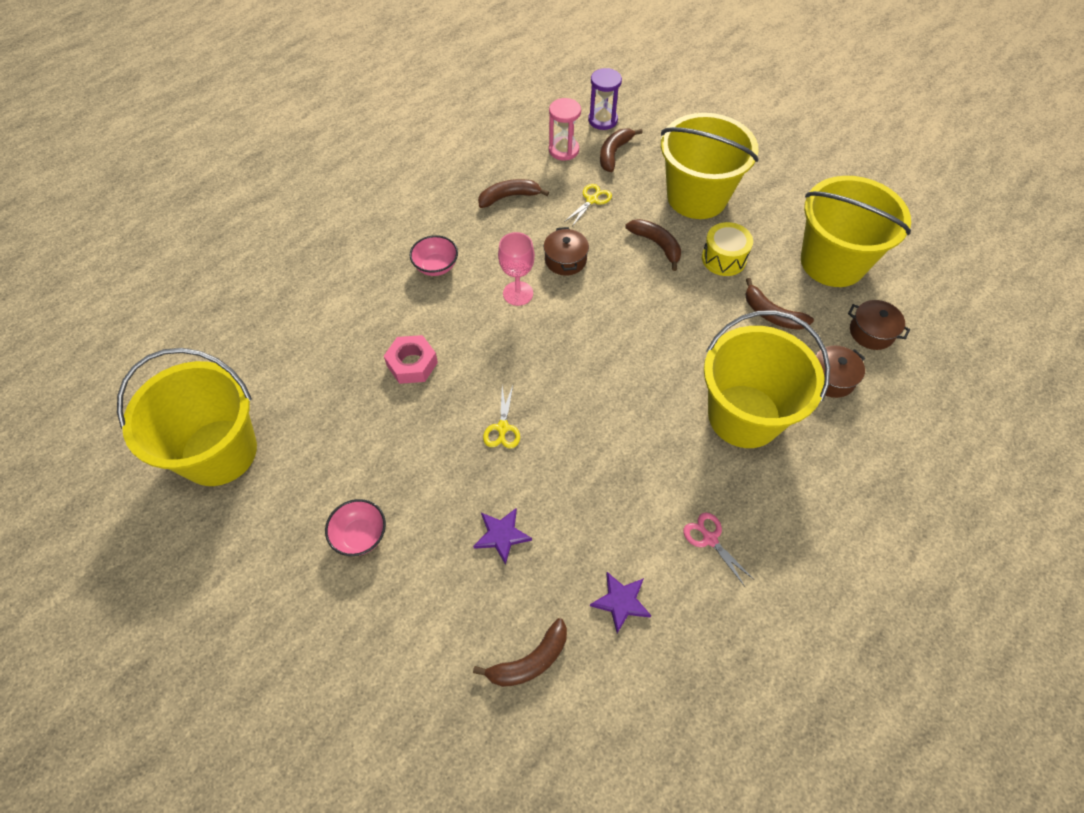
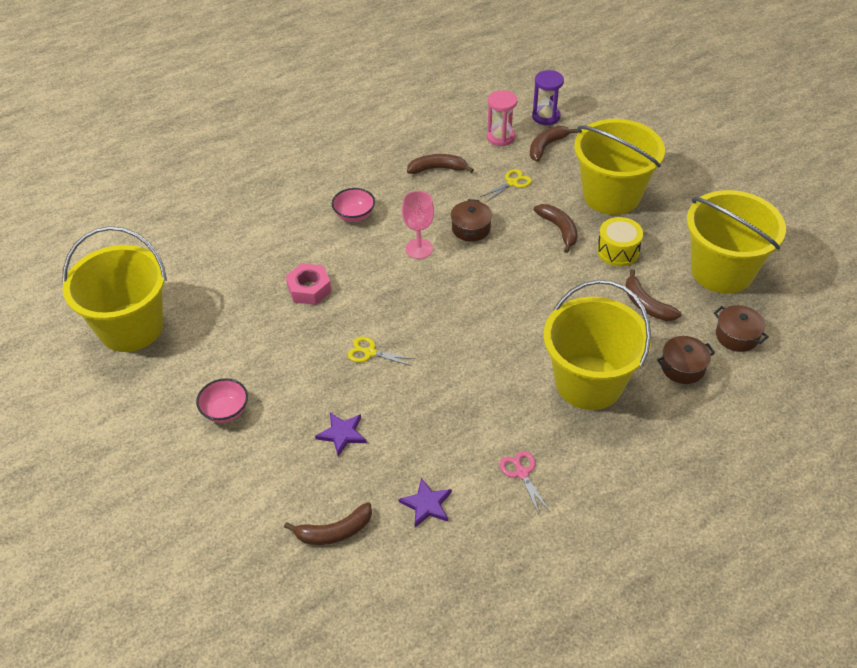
camera: 15 degrees right, 10 degrees down
yellow scissors [483,386,520,448] -> yellow scissors turned 90 degrees clockwise [348,337,415,366]

